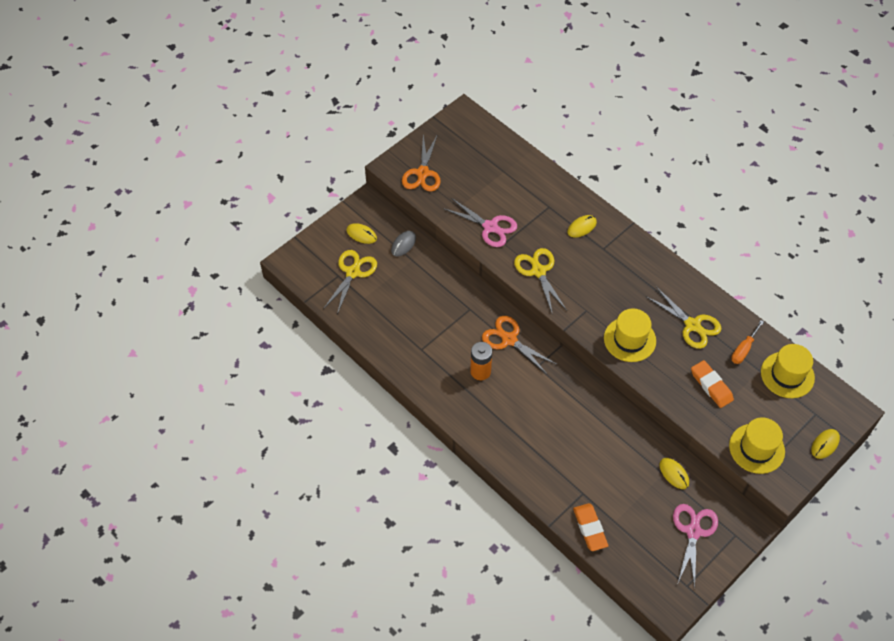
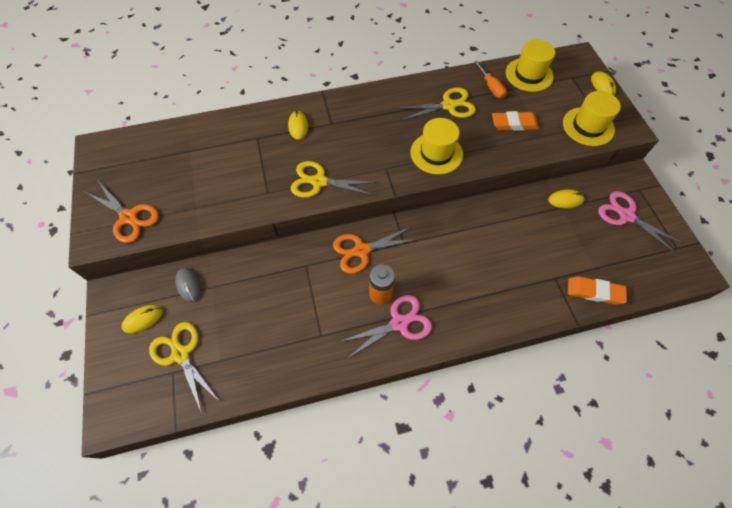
camera: 60 degrees left, 5 degrees up
pink scissors [443,198,517,247] -> pink scissors moved to [339,295,432,359]

